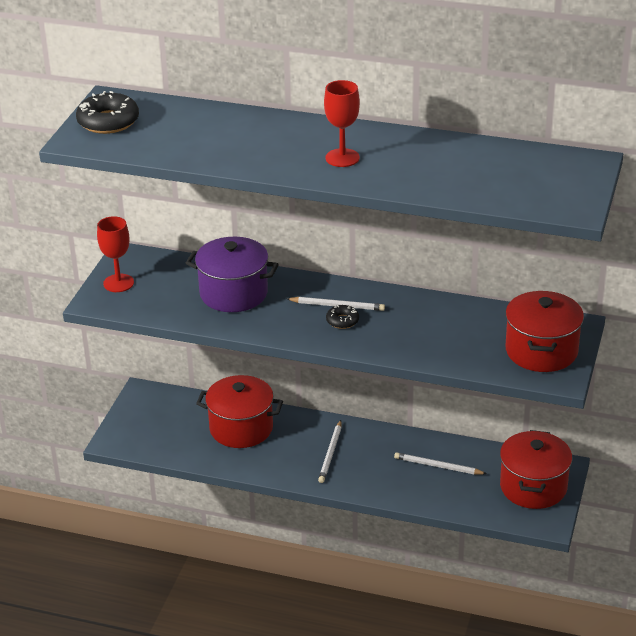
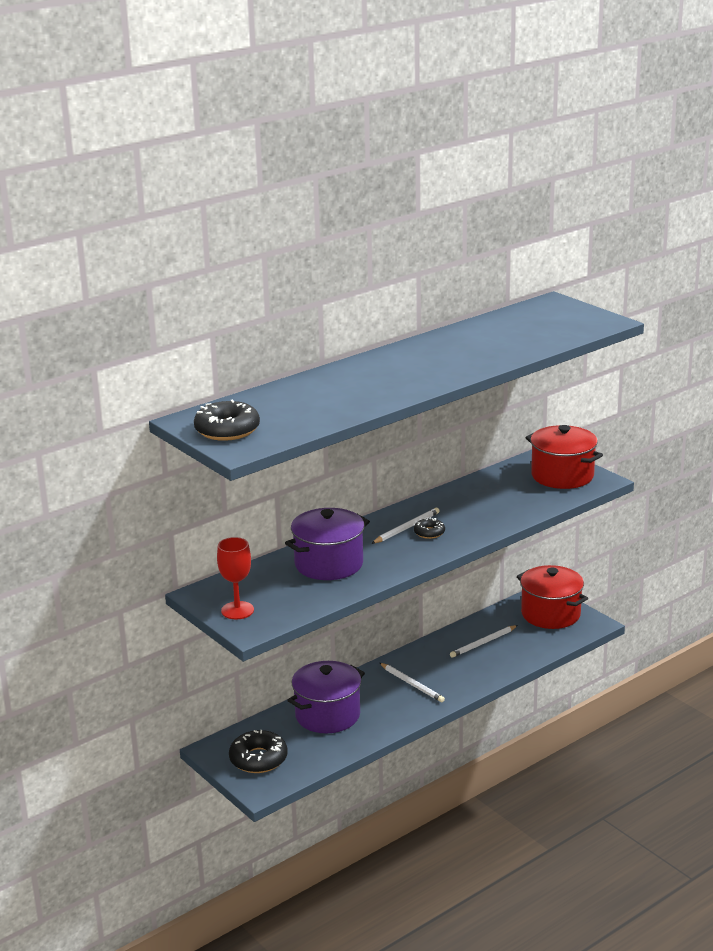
camera: 55 degrees left, 10 degrees down
red pot [196,375,283,448] -> purple pot [288,661,365,733]
red goblet [324,80,360,167] -> none
none -> black donut [229,730,288,773]

